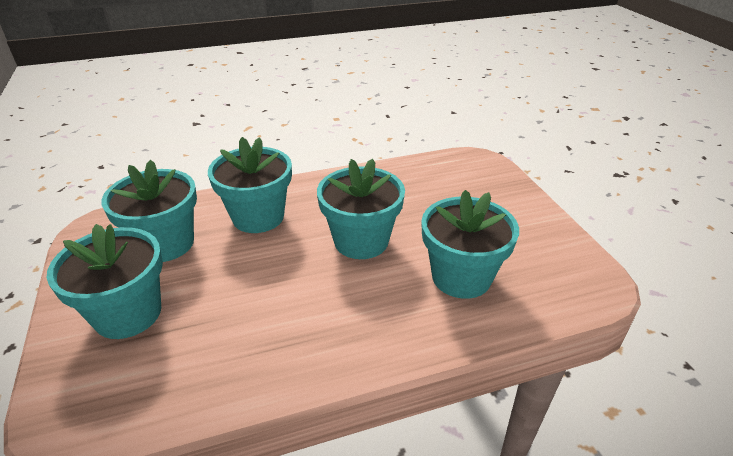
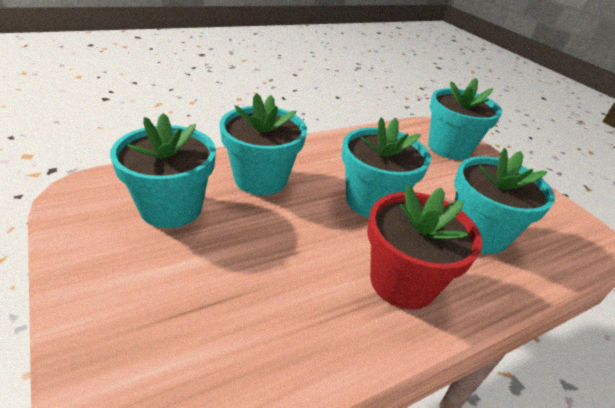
camera: 15 degrees left, 0 degrees up
turquoise flower pot [47,224,163,339] -> turquoise flower pot moved to [428,78,502,160]
none -> red flower pot [367,185,482,310]

